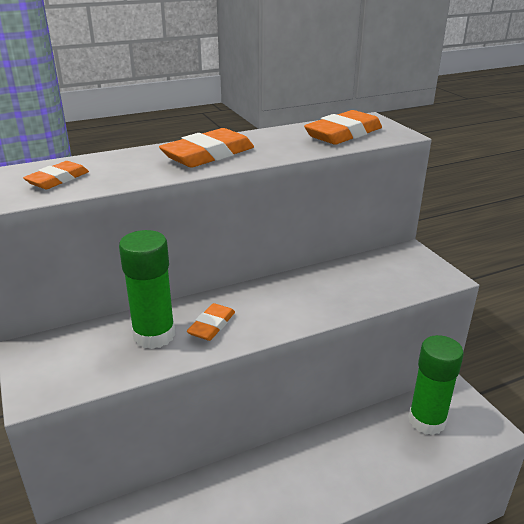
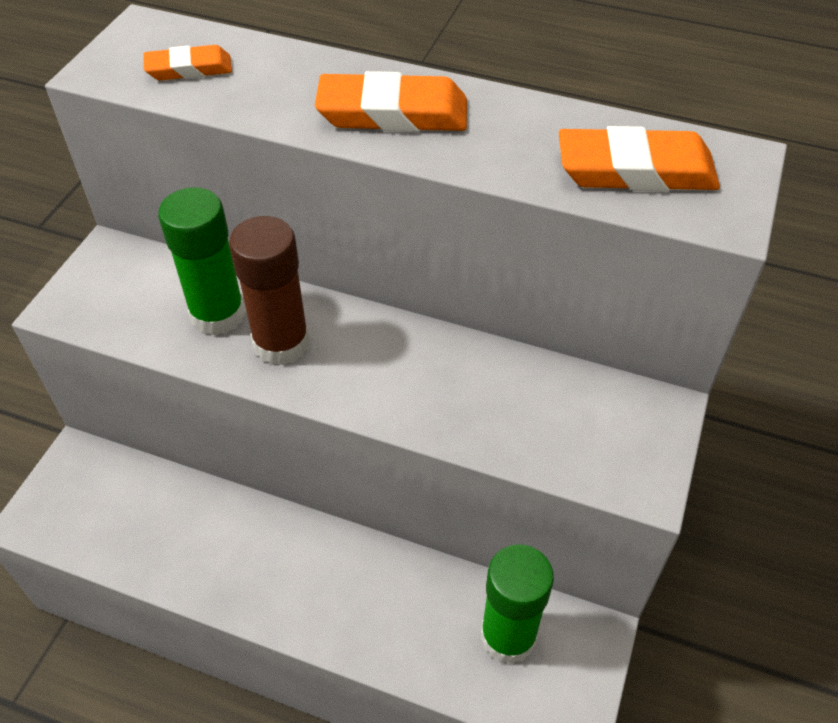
camera: 45 degrees right, 20 degrees up
orange eraser [187,303,235,341] -> brown glue stick [229,216,309,365]

